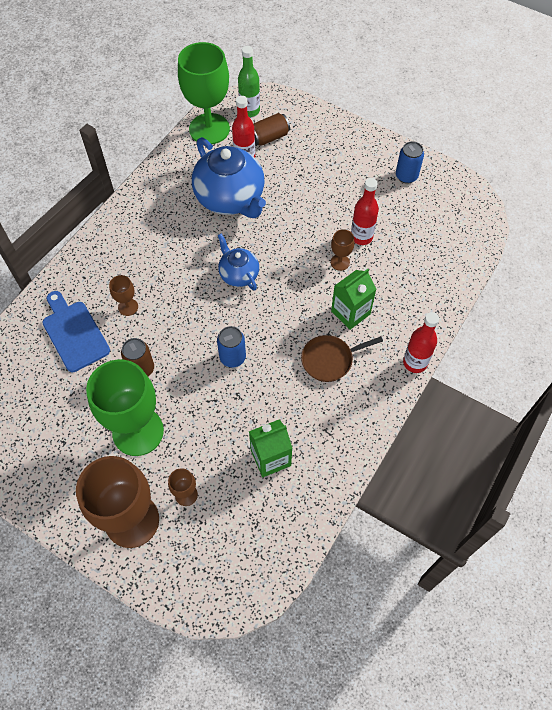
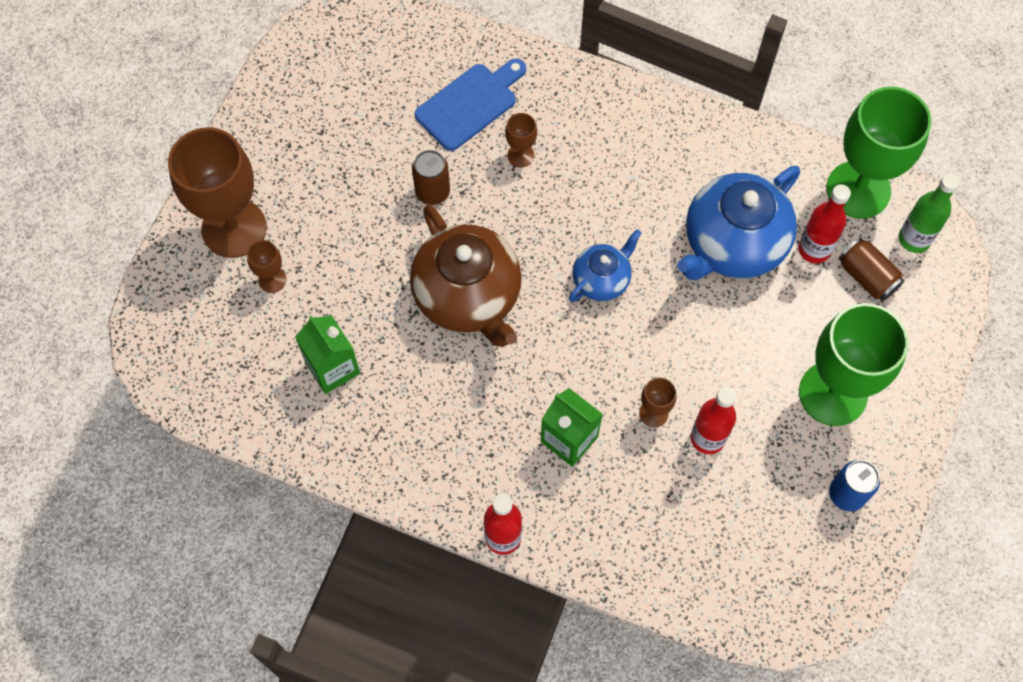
camera: 80 degrees right, 5 degrees up
green goblet [86,359,164,456] -> green goblet moved to [799,303,908,426]
blue can [217,326,246,368] -> brown teapot [410,205,522,347]
brown pan [301,335,383,382] -> none

